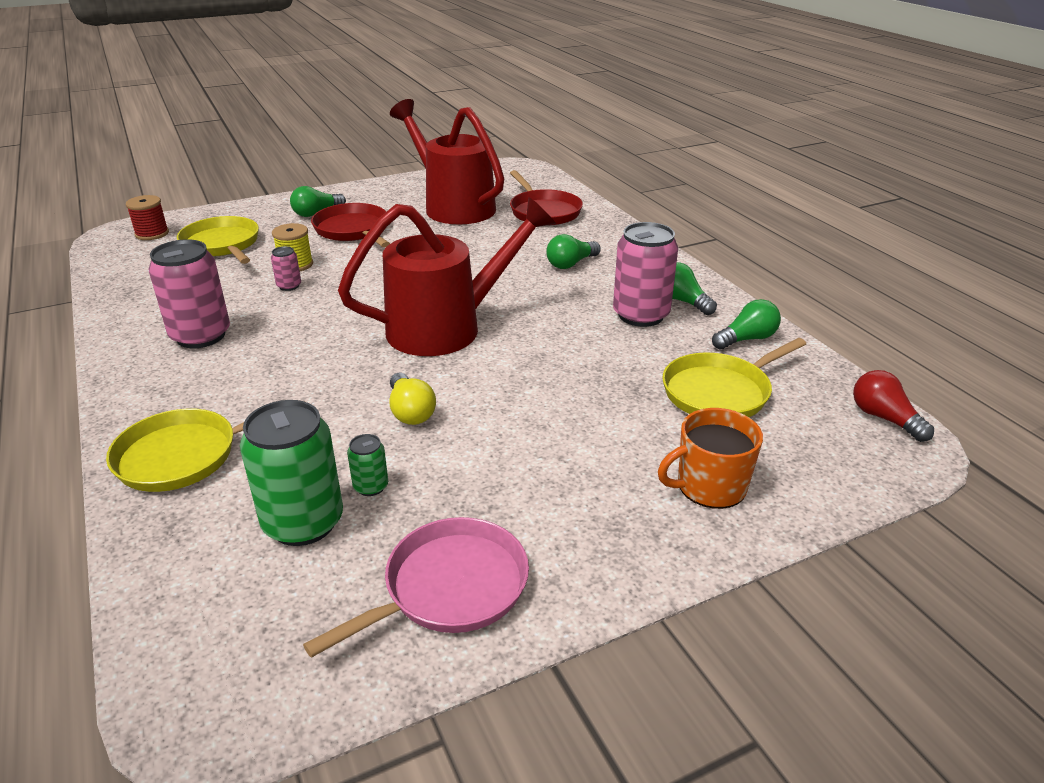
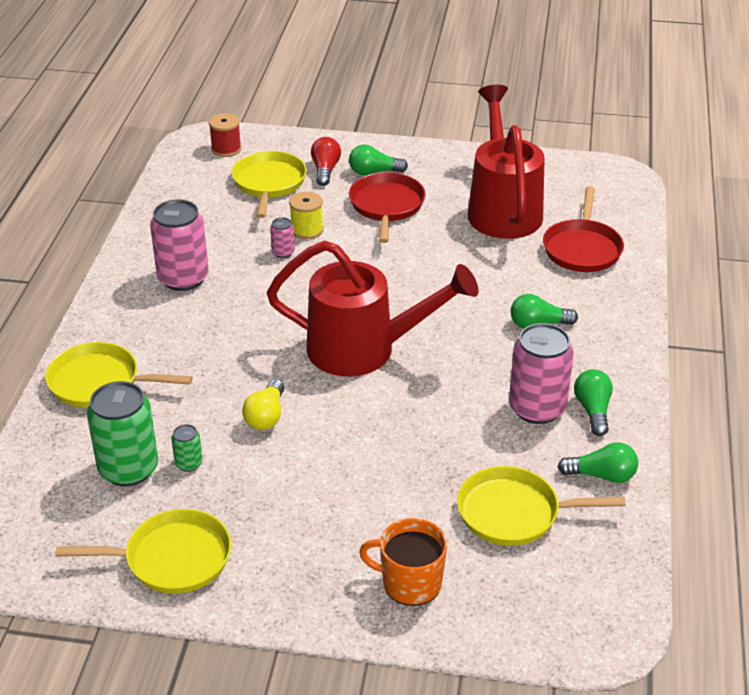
camera: 35 degrees right, 5 degrees up
pink pan [303,517,529,658] -> yellow pan [56,509,232,594]
red light bulb [853,370,934,442] -> red light bulb moved to [311,137,341,186]

